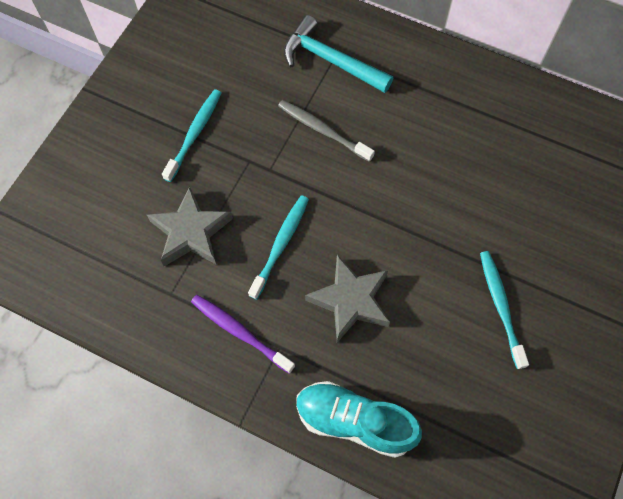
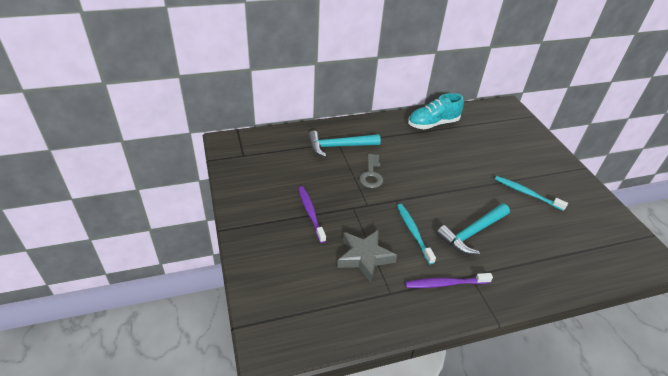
camera: 45 degrees left, 25 degrees down
turquoise toothbrush [162,89,221,182] -> purple toothbrush [298,186,326,243]
grey toothbrush [278,100,375,162] -> grey key [359,154,383,188]
turquoise shoe [296,381,422,458] -> turquoise shoe moved to [408,93,464,129]
grey star [305,255,390,342] -> turquoise hammer [436,203,510,255]

